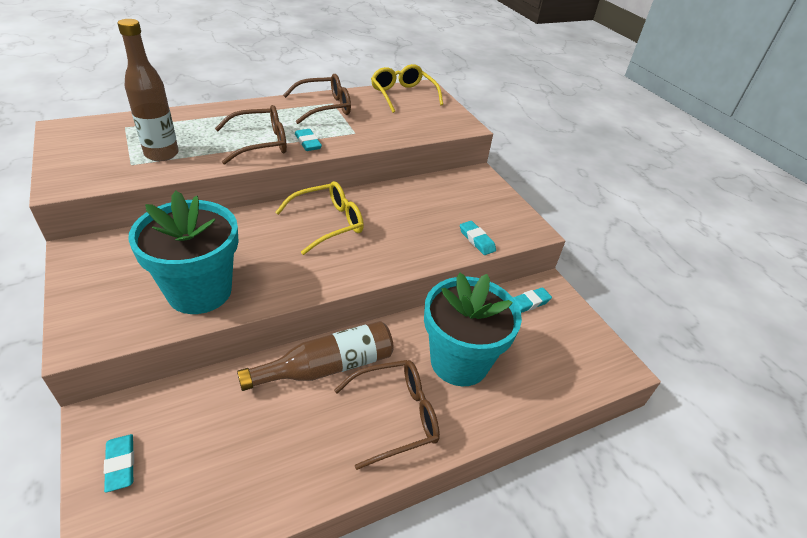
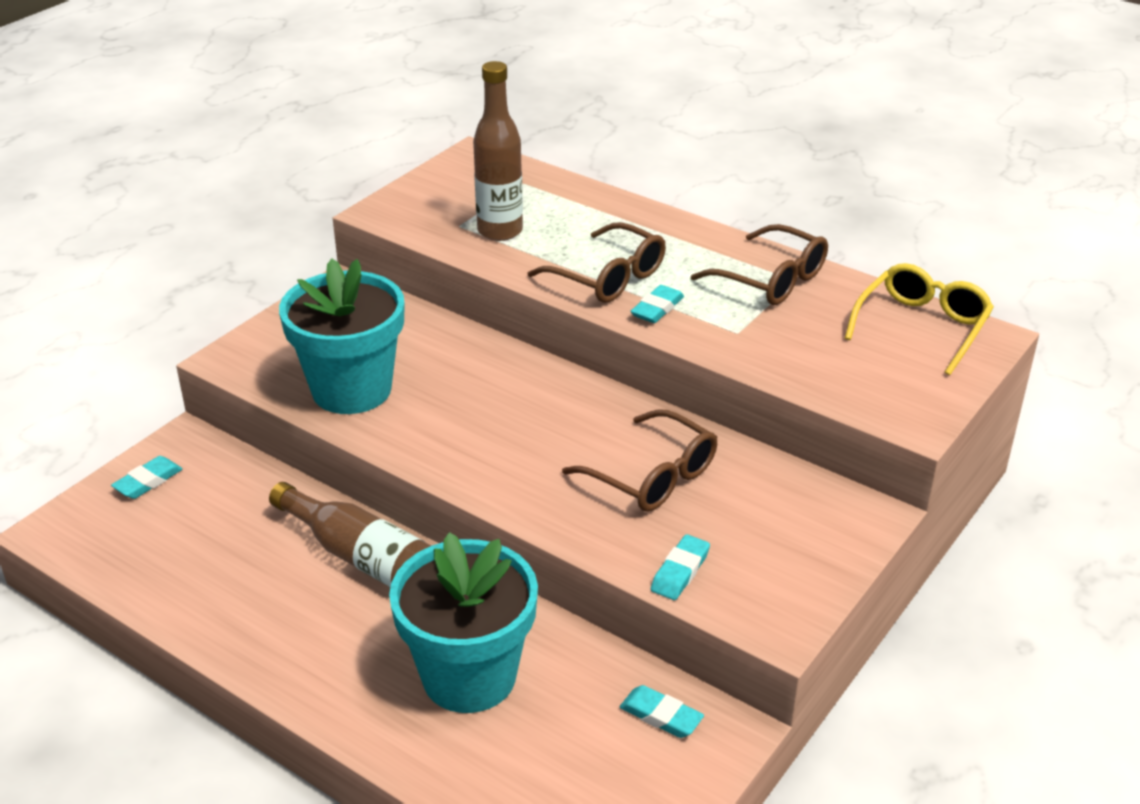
camera: 65 degrees right, 5 degrees down
yellow glasses [276,181,364,255] -> none
brown glasses [334,360,440,470] -> brown glasses moved to [562,409,717,512]

